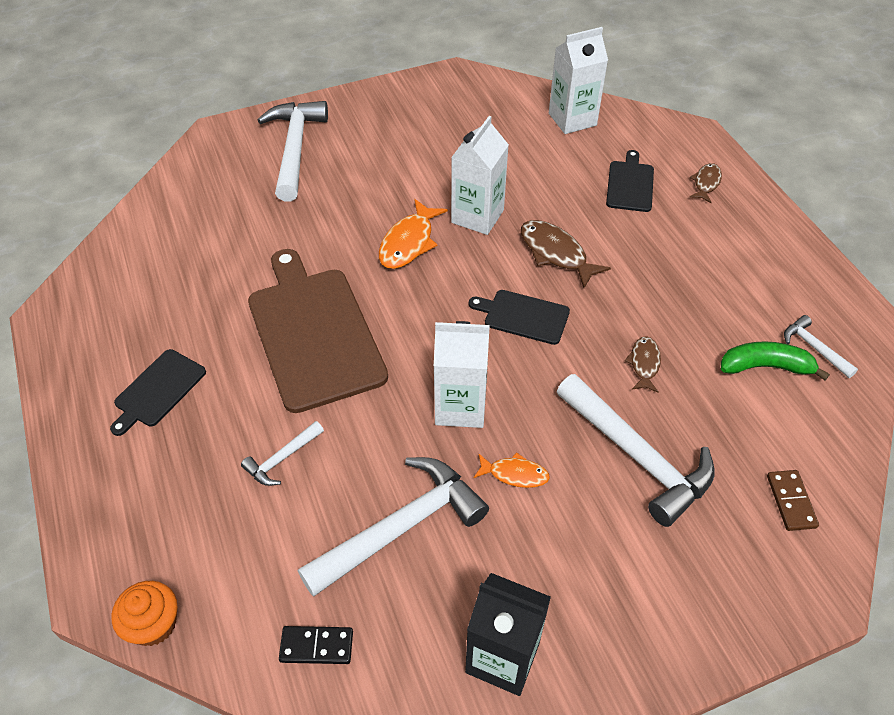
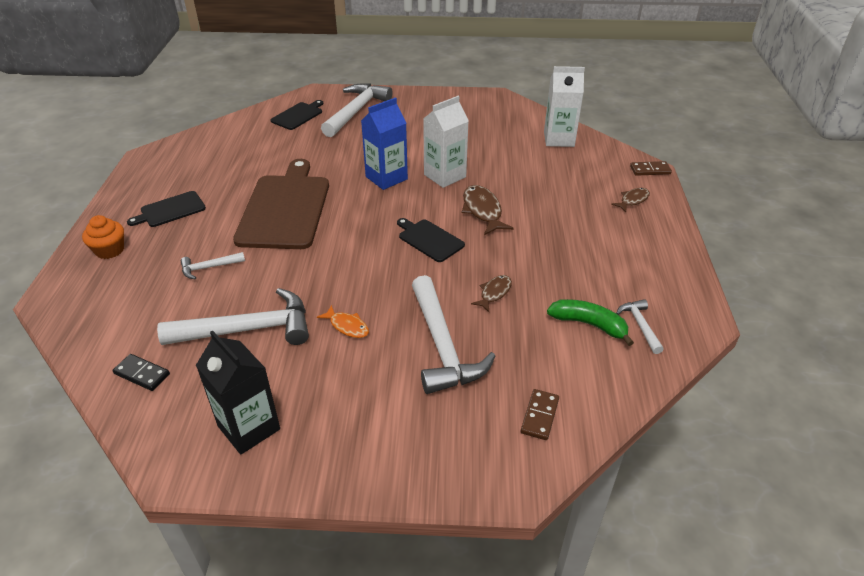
camera: 25 degrees right, 10 degrees down
orange cupcake [111,581,177,646] -> orange cupcake moved to [82,215,124,259]
orange fish [379,199,448,269] -> blue carton [361,97,408,190]
white carton [434,321,490,428] -> none
black cutting board [606,150,654,212] -> black cutting board moved to [271,100,323,130]
none -> brown domino [630,161,672,176]

